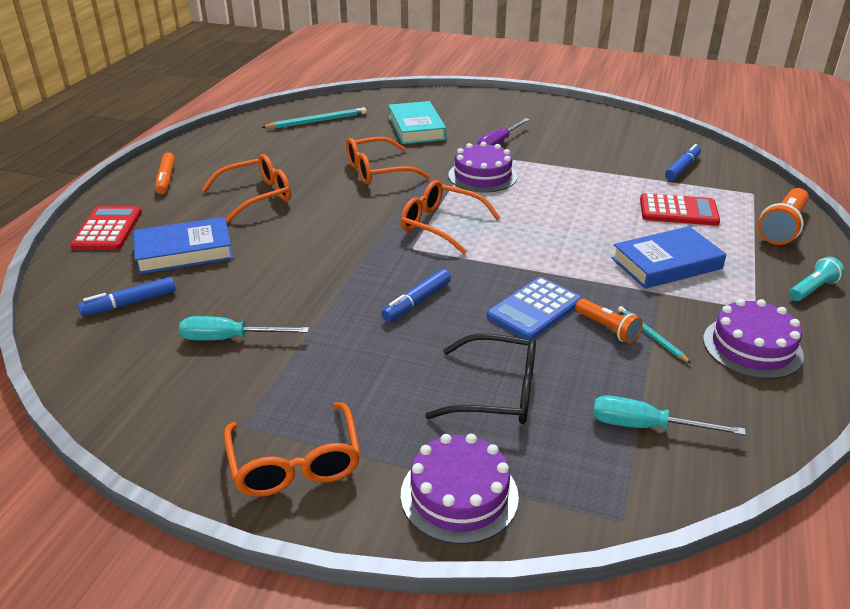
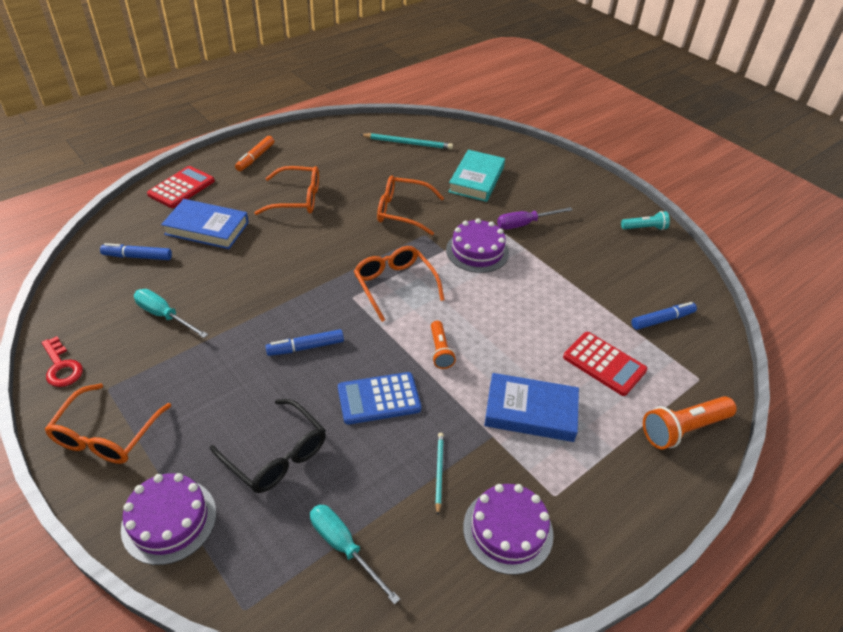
camera: 30 degrees right, 10 degrees up
orange flashlight [575,298,643,343] -> orange flashlight moved to [431,321,456,369]
turquoise flashlight [789,257,844,301] -> turquoise flashlight moved to [621,211,670,230]
none -> red key [42,336,83,387]

